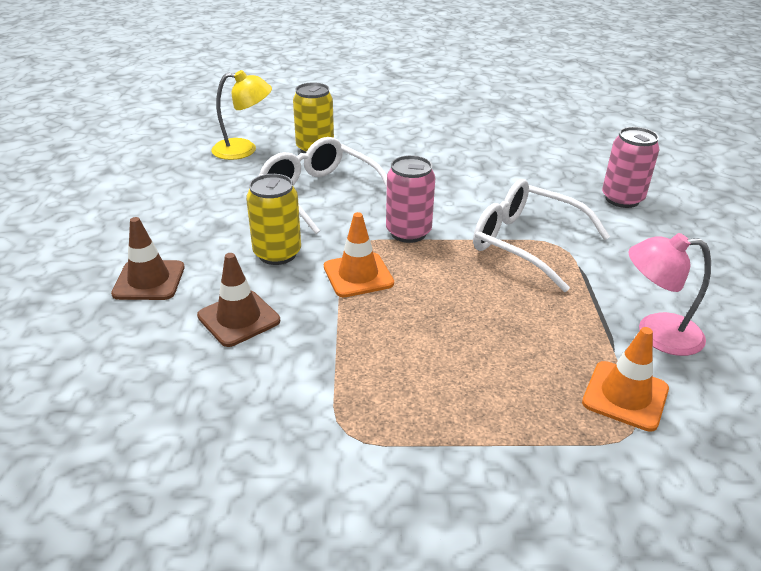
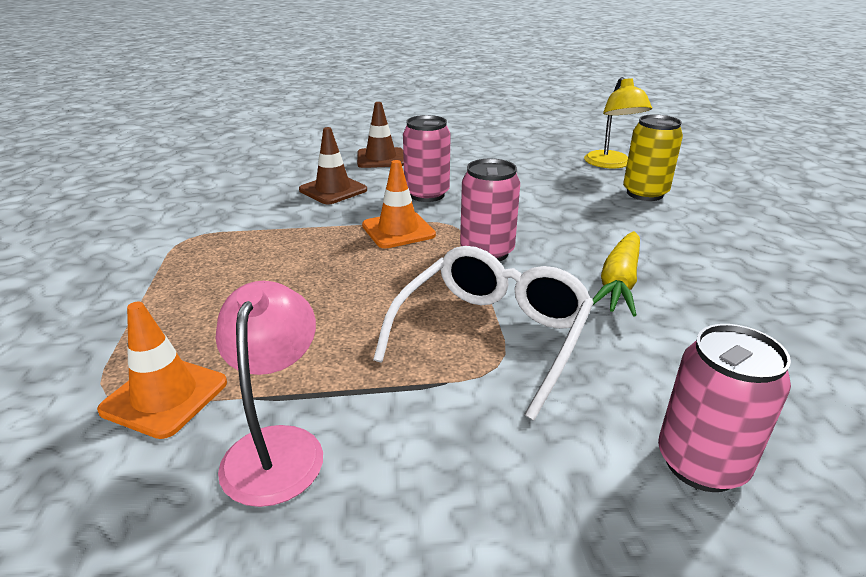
camera: 85 degrees right, 5 degrees down
yellow can [246,174,301,265] -> pink can [403,115,451,202]
white glasses [259,137,387,234] -> none
none -> yellow carrot [592,231,640,316]

